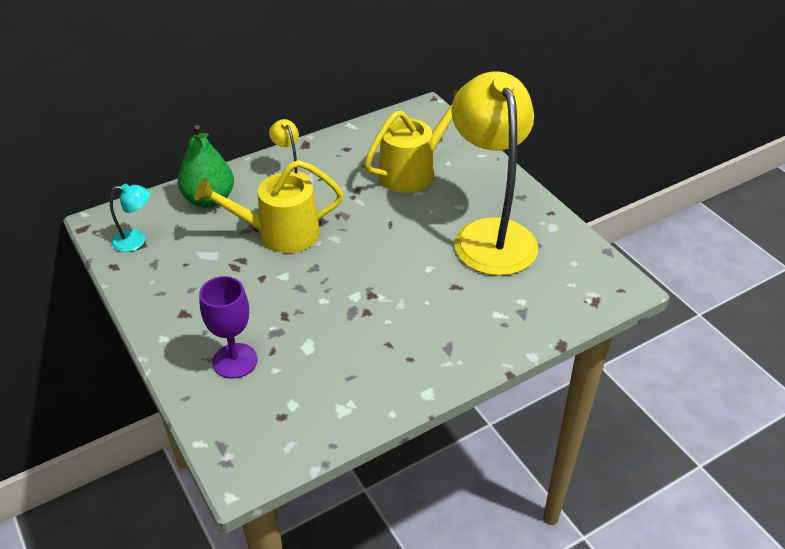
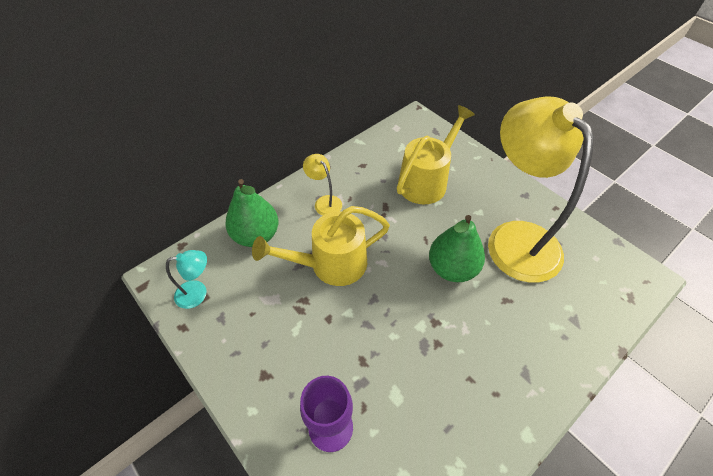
camera: 10 degrees left, 10 degrees up
none -> green pear [429,215,485,282]

